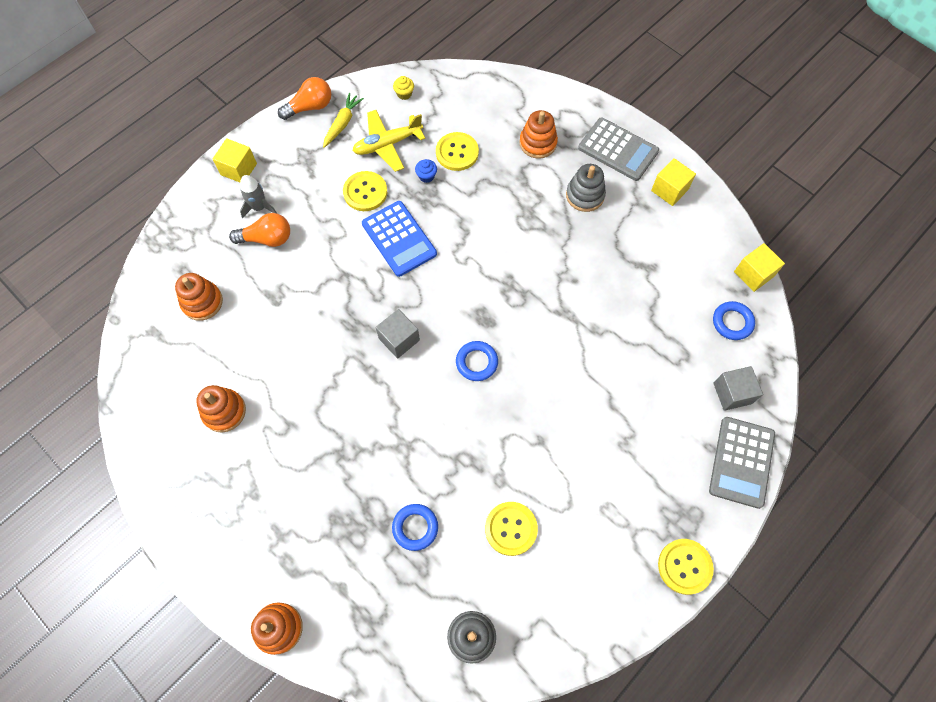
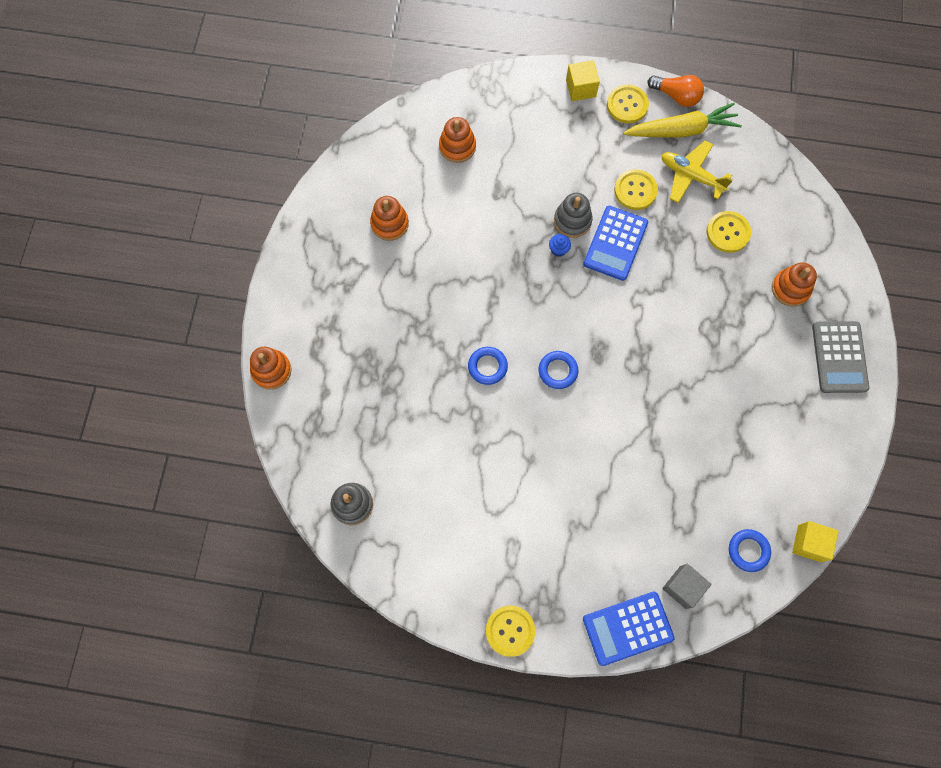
camera: 55 degrees right, 5 degrees up
orange light bulb [229,213,290,247] -> none
grey rocket [240,175,277,218] -> none
yellow carrot [323,93,364,148] -> yellow carrot [623,103,742,137], size x1.71
grey cube [376,309,420,359] -> none
blue ring [392,504,438,551] -> blue ring moved to [468,347,508,385]
yellow cupcake [393,76,414,100] -> none
blue cupcake [415,159,437,183] -> blue cupcake moved to [549,234,571,257]
yellow button [485,502,538,556] -> yellow button moved to [607,85,649,123]
grey stacking toy [566,164,606,212] -> grey stacking toy moved to [554,193,593,238]
yellow cube [651,158,696,206] -> none
grey calculator [709,417,775,509] -> blue calculator [583,591,675,666]

